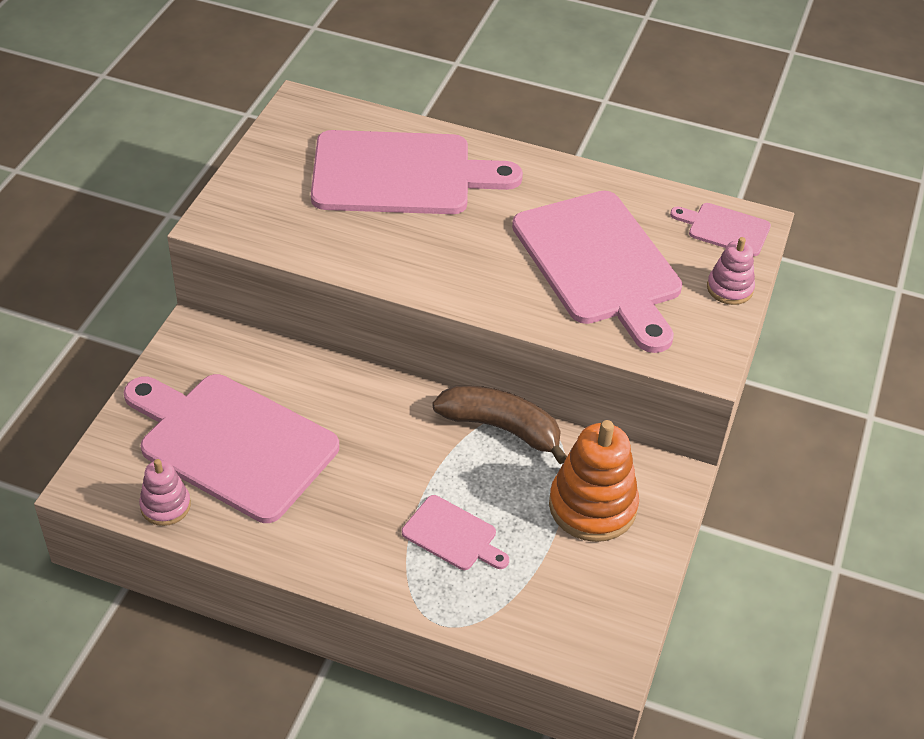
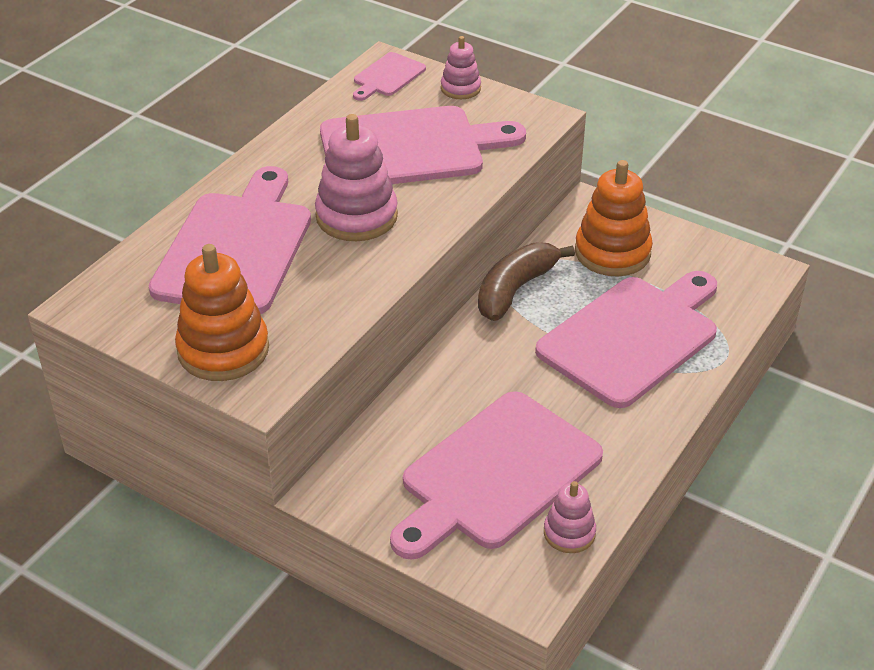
camera: 75 degrees left, 5 degrees down
pink cutting board [402,495,509,570] -> pink cutting board [535,271,717,408], size x2.17
none -> orange stacking toy [175,244,269,381]
none -> pink stacking toy [315,114,398,241]

